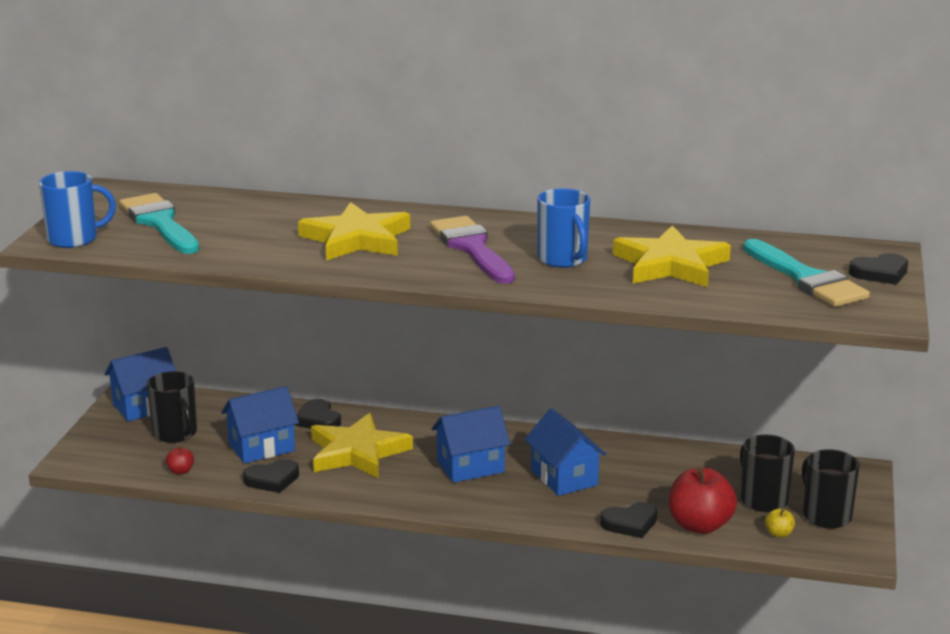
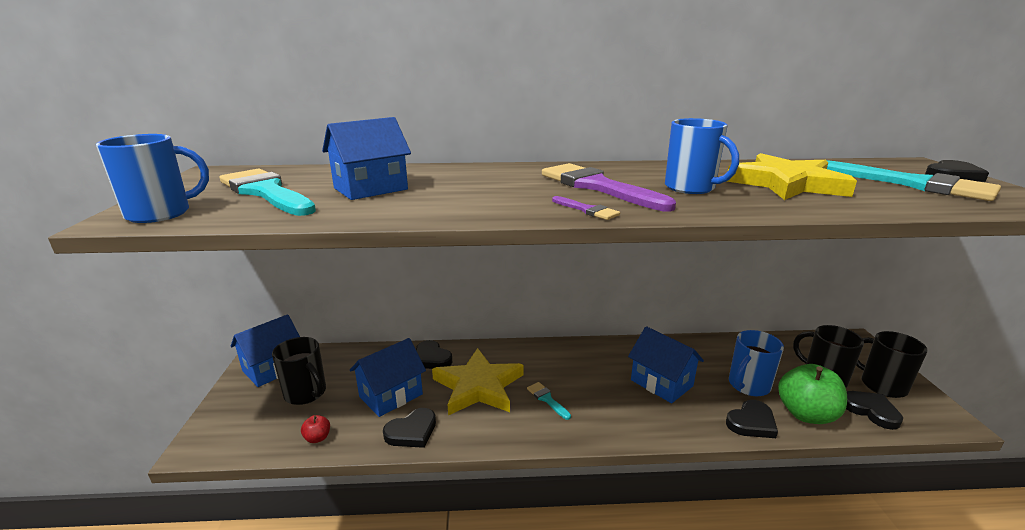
camera: 15 degrees left, 0 degrees up
yellow star [298,202,410,261] -> none
blue house [431,406,510,483] -> blue house moved to [322,117,411,200]
red apple [669,467,737,534] -> green apple [778,364,847,424]
yellow apple [765,508,795,538] -> black heart [846,391,903,430]
none -> turquoise brush [527,382,571,420]
none -> purple brush [552,196,620,220]
none -> blue mug [729,330,784,396]

